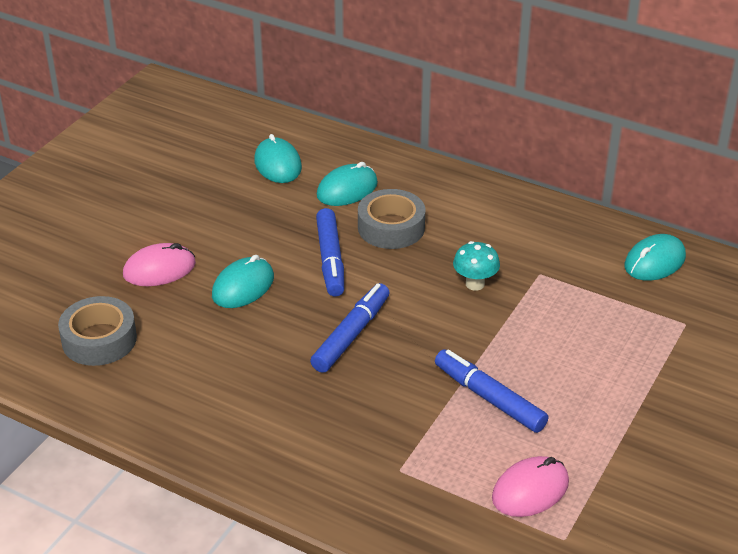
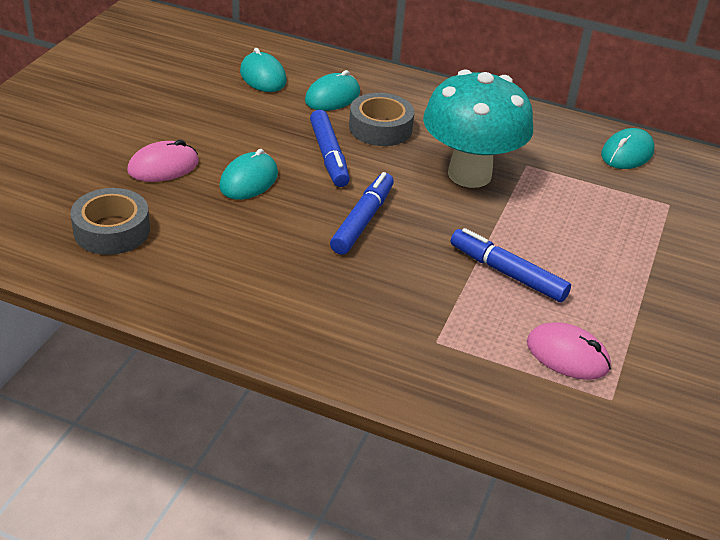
camera: 10 degrees left, 0 degrees up
turquoise mushroom [453,241,500,291] -> turquoise mushroom [423,70,533,188], size x2.42
pink mouse [492,456,569,517] -> pink mouse turned 75 degrees clockwise [527,322,611,380]

